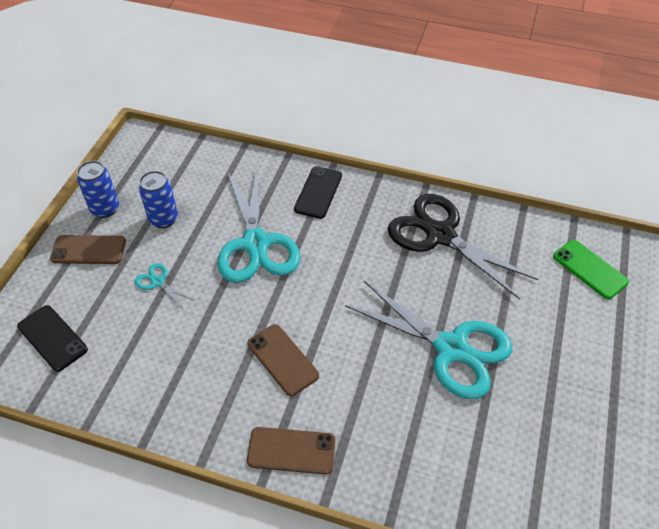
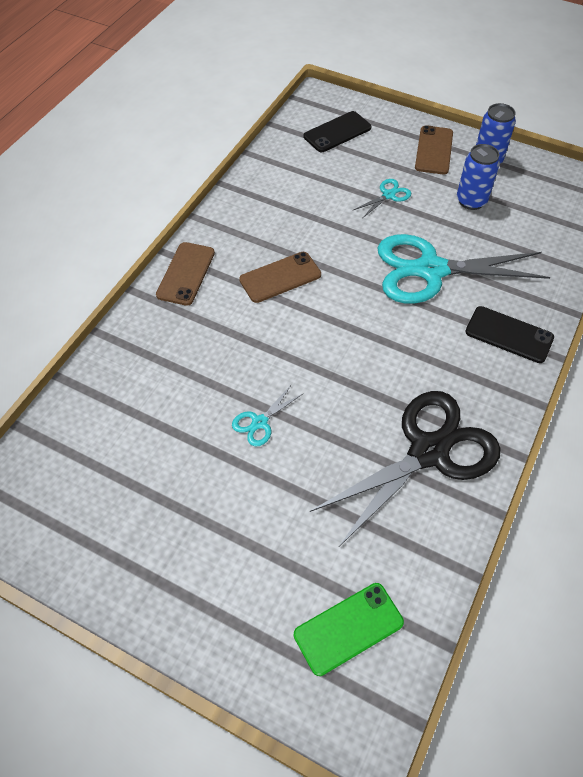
camera: 100 degrees right, 5 degrees up
turquoise scissors [345,281,512,399] -> turquoise scissors [232,384,304,447], size x0.41

